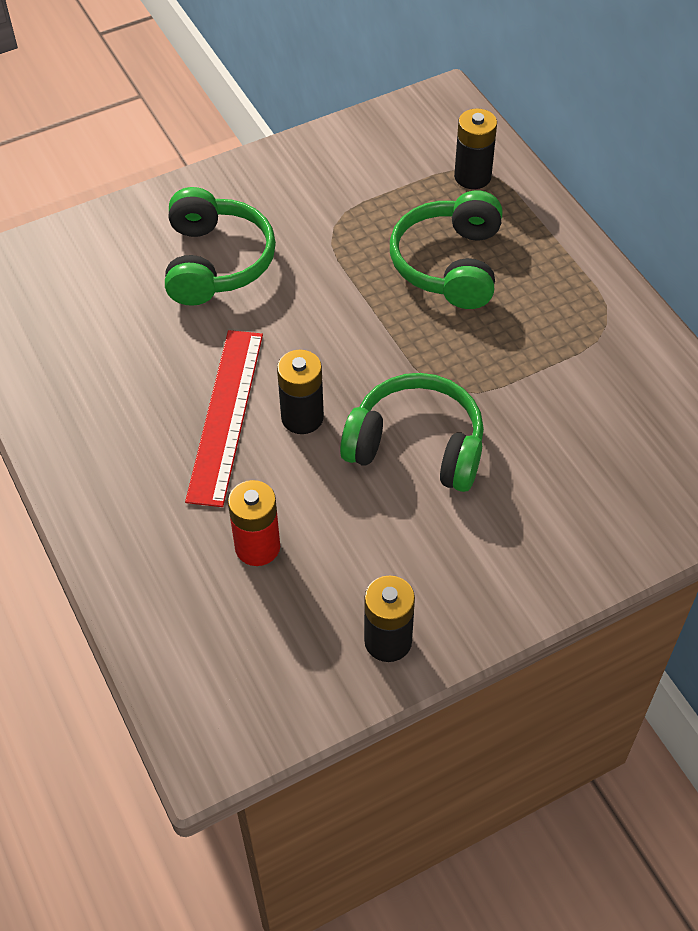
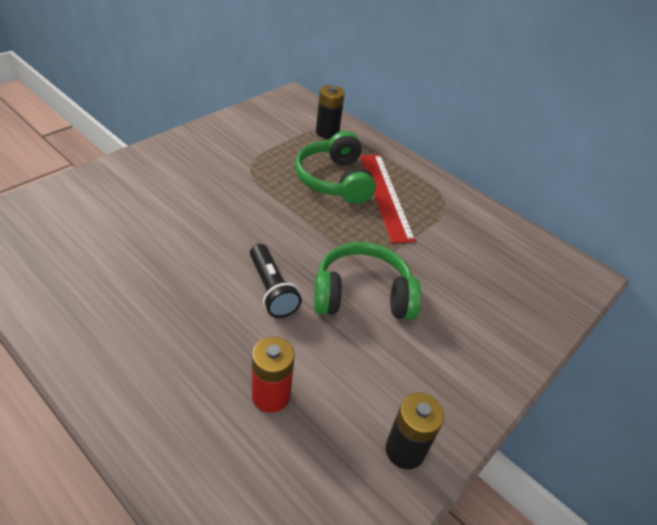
camera: 25 degrees left, 10 degrees down
green headphones [165,187,276,306] -> none
red ruler [185,330,263,507] -> red ruler moved to [360,155,416,243]
black battery [277,350,324,434] -> black flashlight [250,244,302,318]

